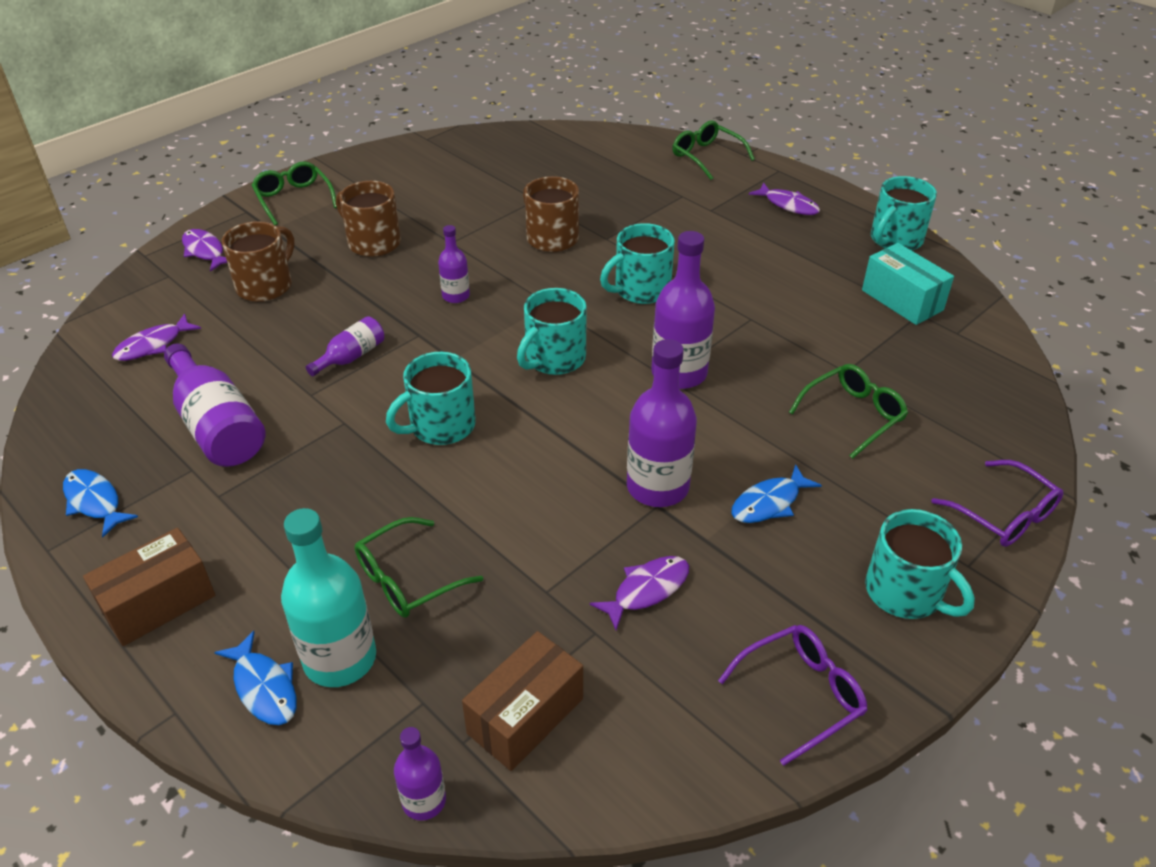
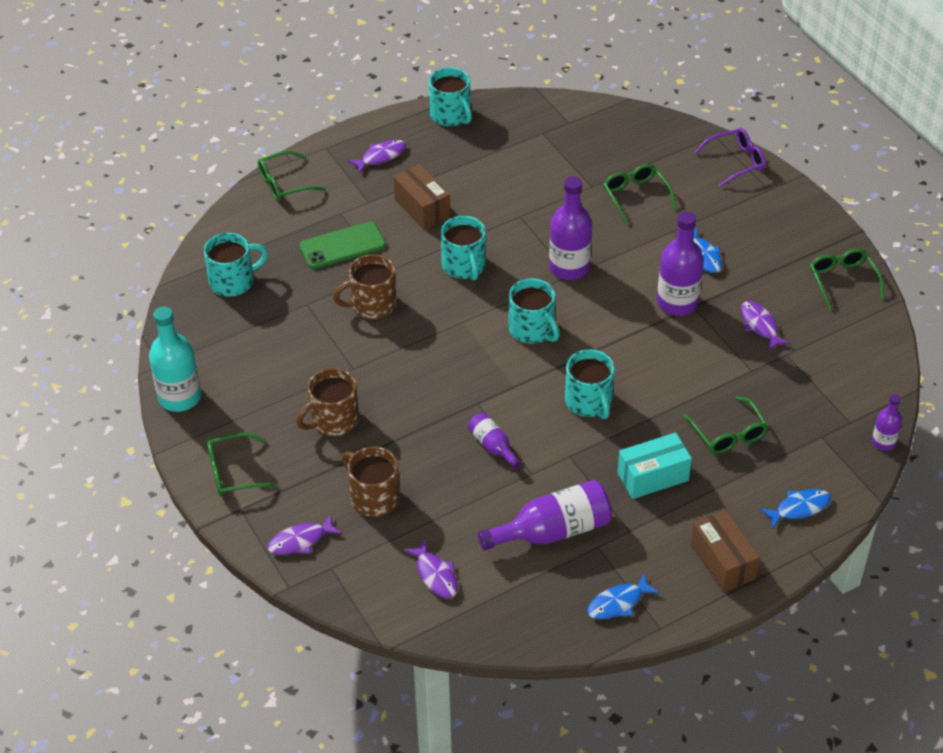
camera: 75 degrees left, 5 degrees up
turquoise bottle [281,508,376,687] -> turquoise bottle moved to [149,306,201,412]
purple bottle [438,225,470,303] -> none
brown box [462,631,583,771] -> brown box moved to [393,164,450,230]
purple glasses [718,625,868,766] -> green glasses [810,248,884,310]
turquoise box [862,243,954,325] -> turquoise box moved to [617,432,692,499]
turquoise mug [865,509,975,619] -> turquoise mug moved to [204,233,268,297]
none -> green phone [299,221,386,269]

